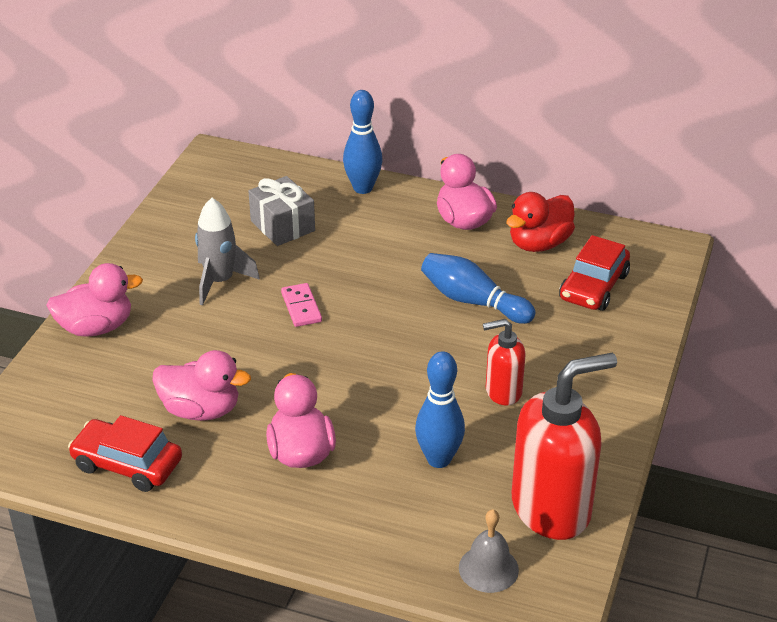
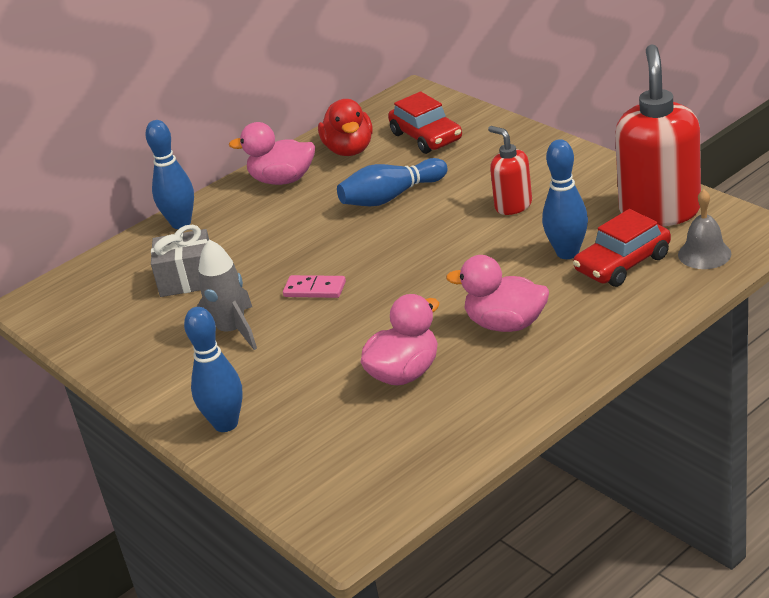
camera: 55 degrees left, 5 degrees down
pink duck [46,263,143,337] -> blue bowling pin [184,307,243,432]
red car [68,415,182,492] -> red car moved to [573,209,671,287]
red soap dispenser [483,319,526,405] -> red soap dispenser turned 120 degrees clockwise [488,126,532,215]

